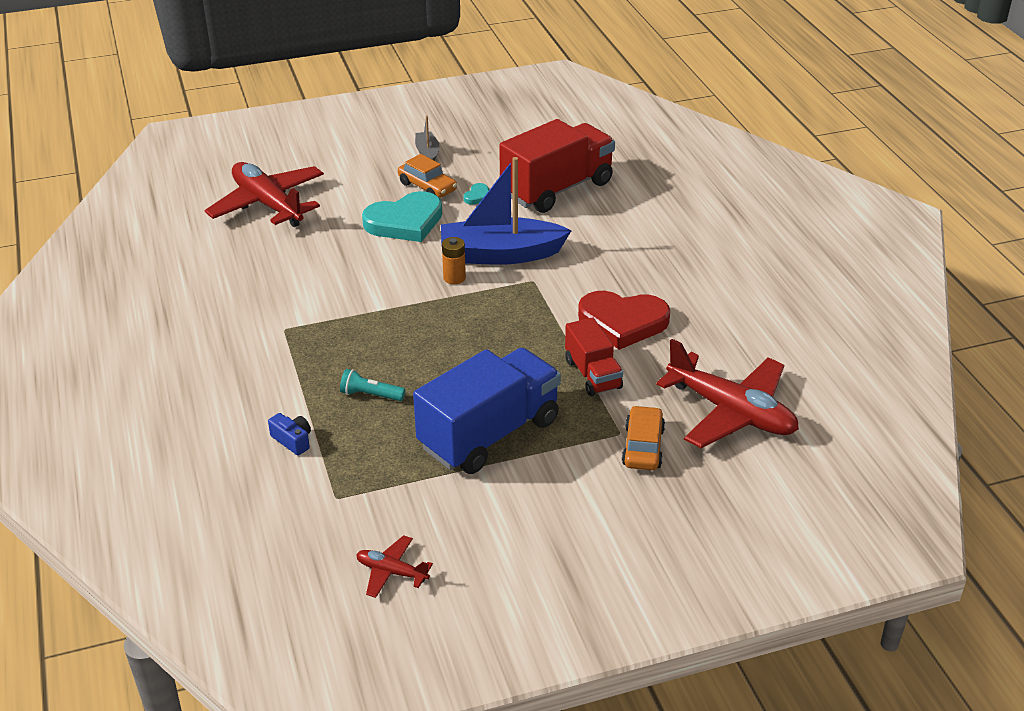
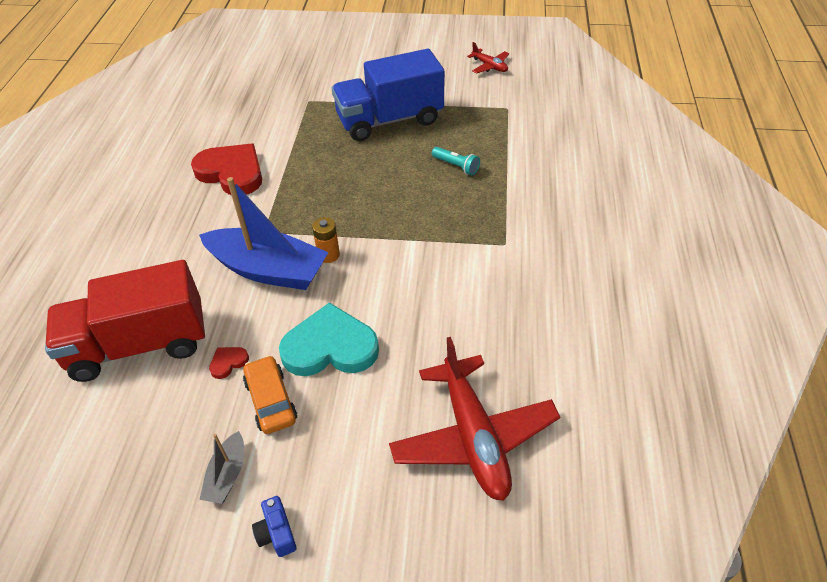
camera: 155 degrees left, 10 degrees up
blue camera [268,413,311,455] -> blue camera moved to [252,496,297,557]
turquoise heart [463,183,489,205] -> red heart [209,347,249,379]
red truck [565,317,623,396] -> none
orange car [622,405,665,470] -> none
red plane [656,339,799,448] -> none

